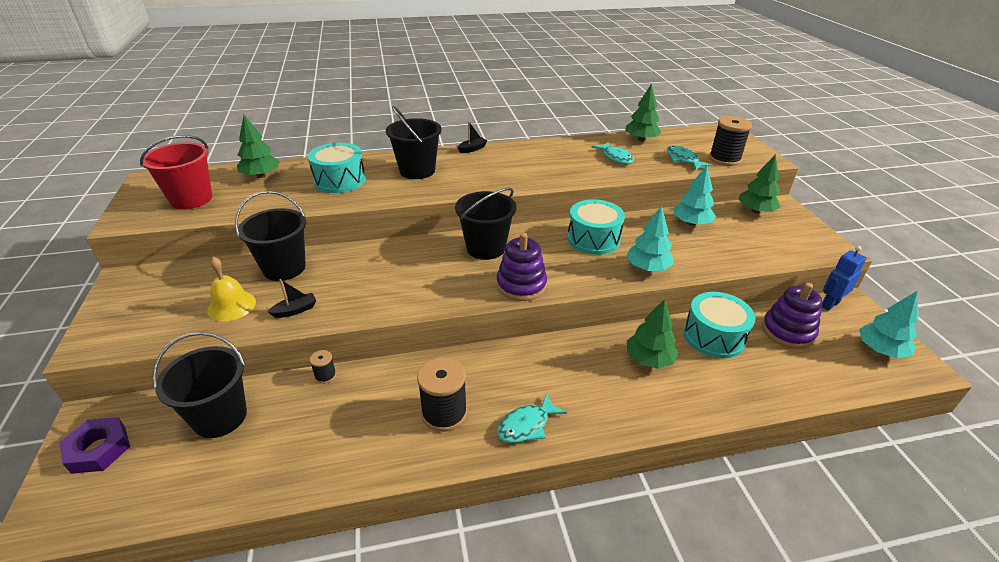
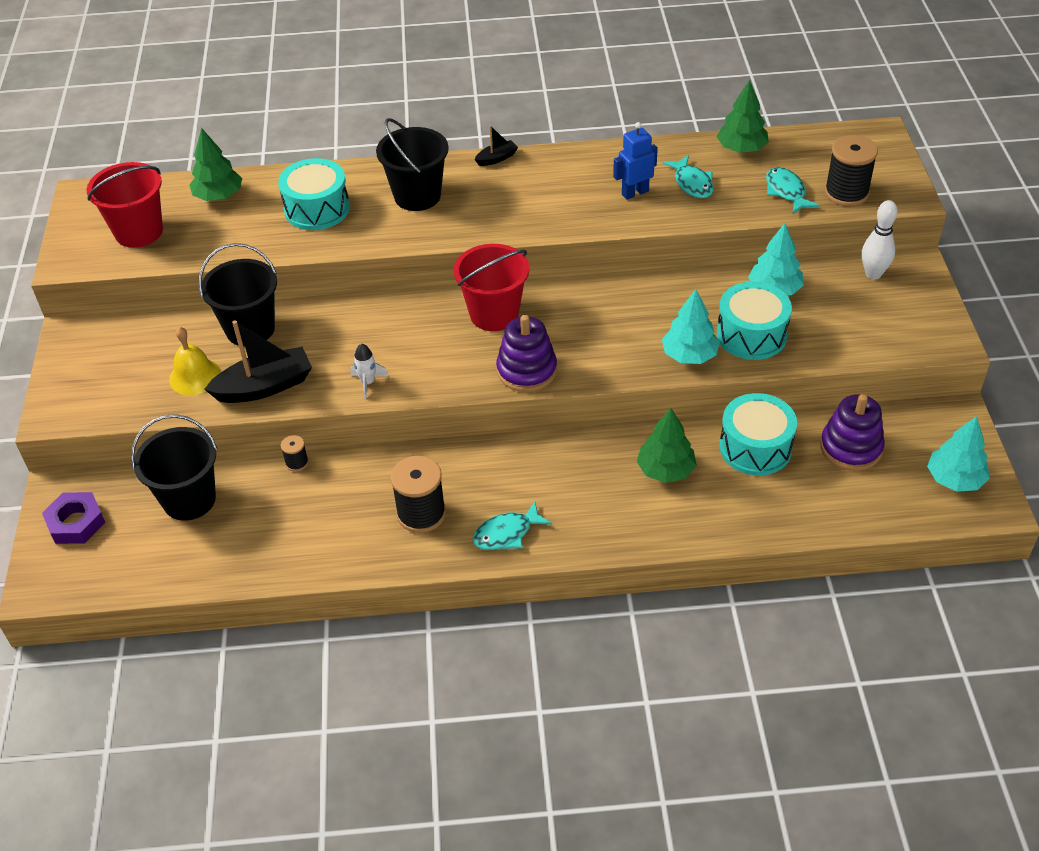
camera: 10 degrees right, 10 degrees up
black boat [267,279,316,318] -> black boat [204,320,312,403], size x2.01
black bucket [455,188,516,260] -> red bucket [454,244,529,331]
turquoise drum [567,199,625,255] -> turquoise drum moved to [717,282,792,360]
green tree [738,154,780,214] -> white bowling pin [862,200,898,279]
blue robot [822,246,866,311] -> blue robot moved to [613,122,658,200]
none -> white rocket [350,344,388,399]

